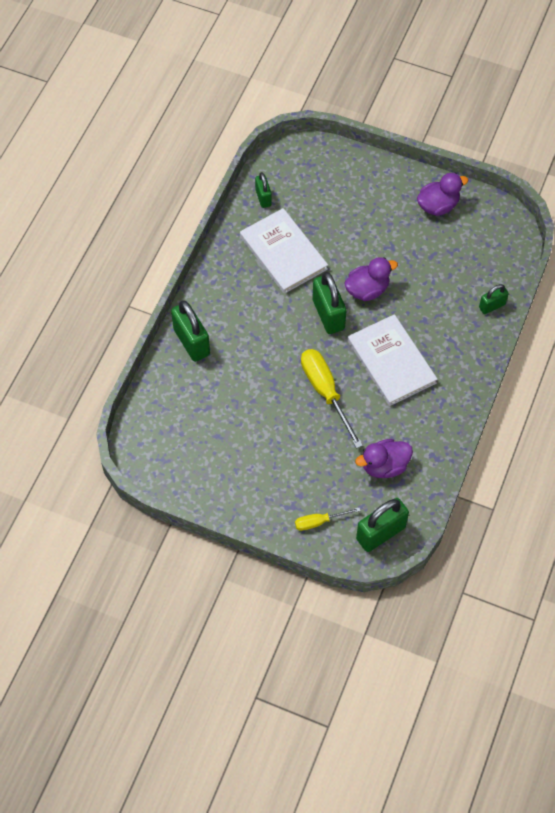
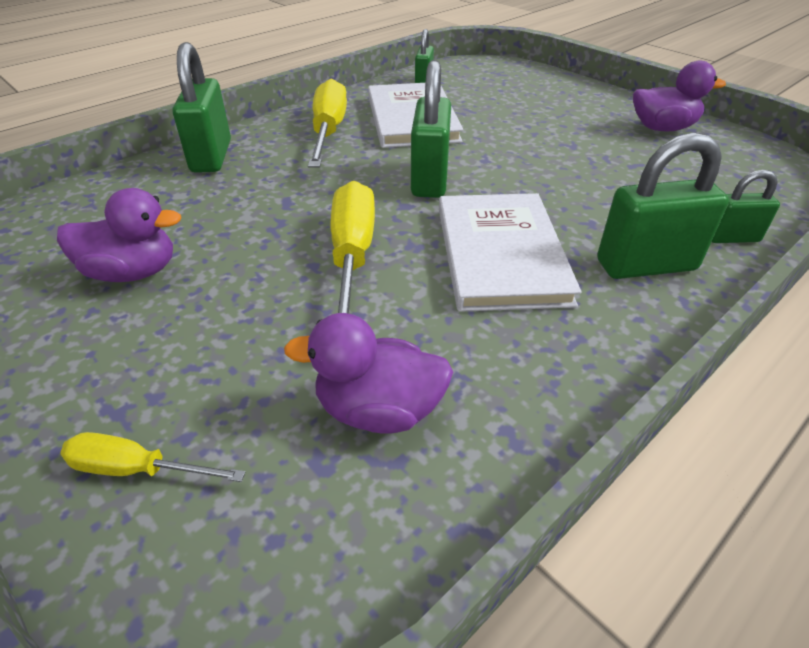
camera: 25 degrees right, 20 degrees down
purple duck [344,257,398,301] -> purple duck moved to [57,188,181,282]
green padlock [356,498,409,552] -> green padlock moved to [597,132,729,279]
none -> yellow screwdriver [308,79,347,168]

